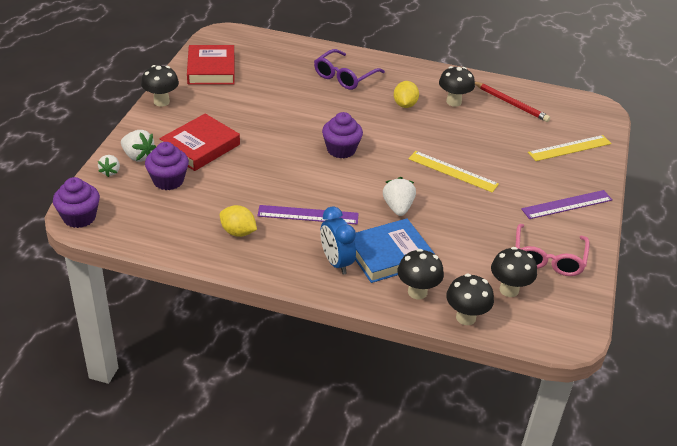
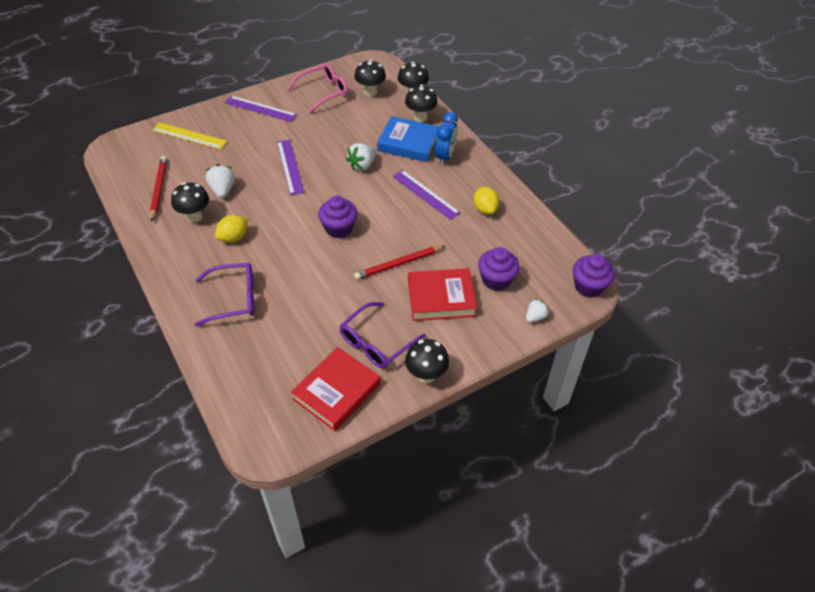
camera: 135 degrees left, 10 degrees up
white strawberry [121,130,156,162] -> white strawberry moved to [206,164,235,198]
yellow ruler [408,151,499,193] -> purple ruler [277,140,304,195]
none -> purple glasses [340,302,426,369]
none -> red pencil [354,246,445,280]

